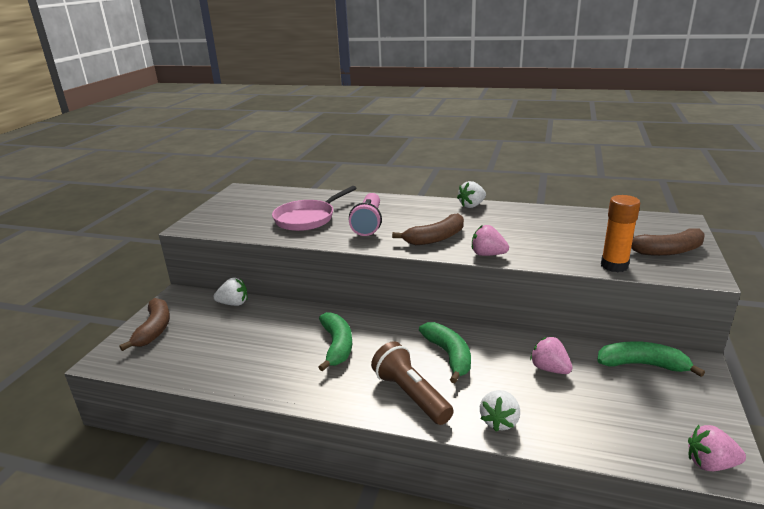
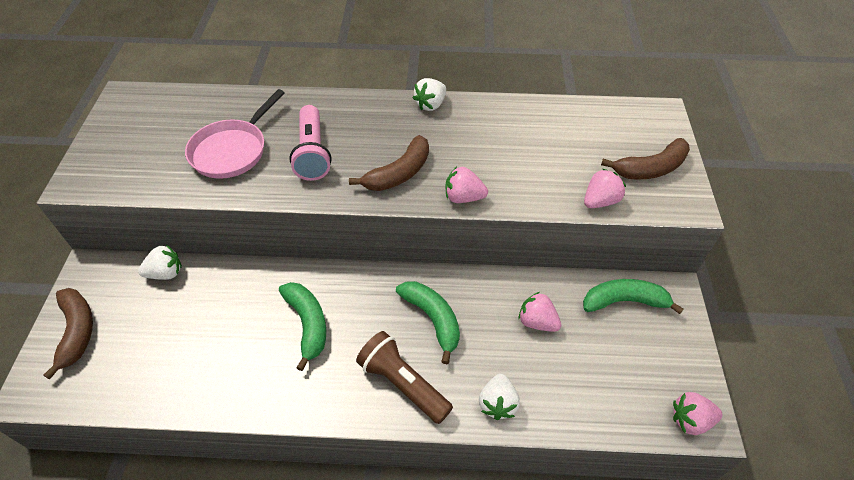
camera: 15 degrees left, 25 degrees up
orange glue stick [601,195,640,272] -> pink strawberry [584,169,626,208]

